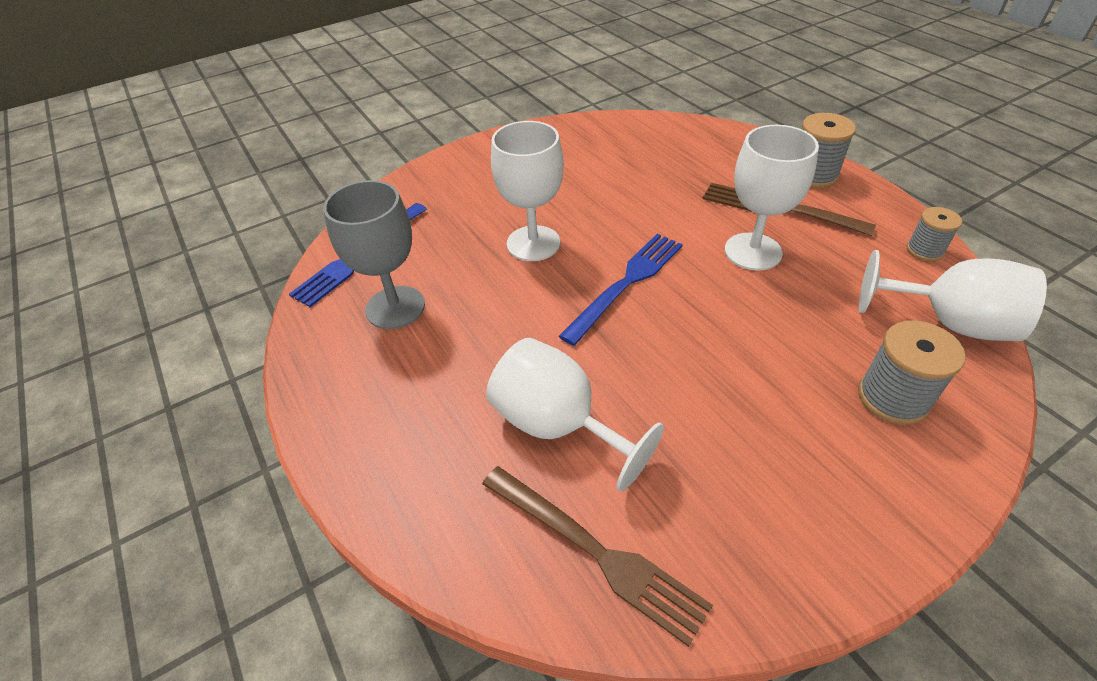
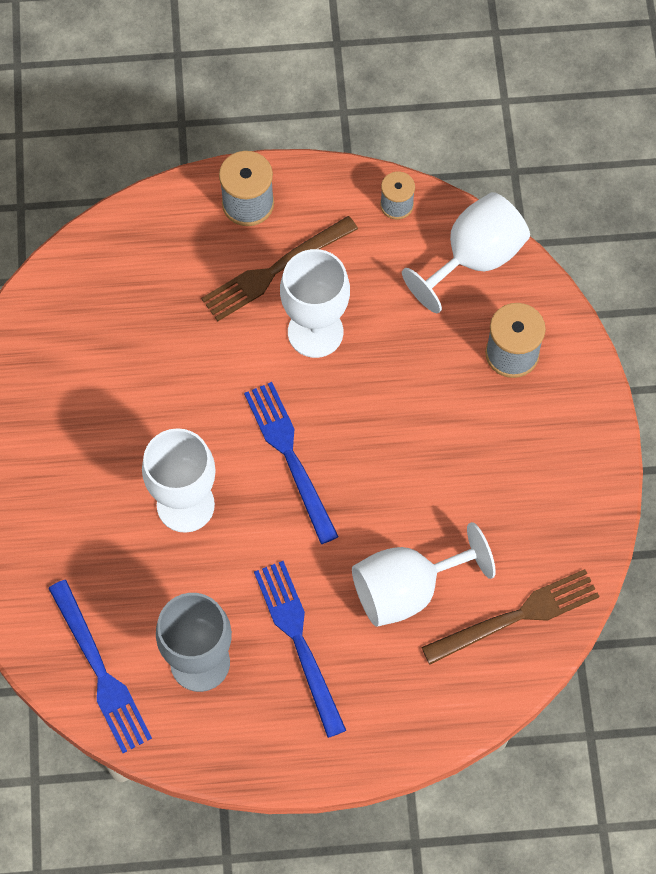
camera: 65 degrees left, 20 degrees up
none -> blue fork [254,561,346,738]

